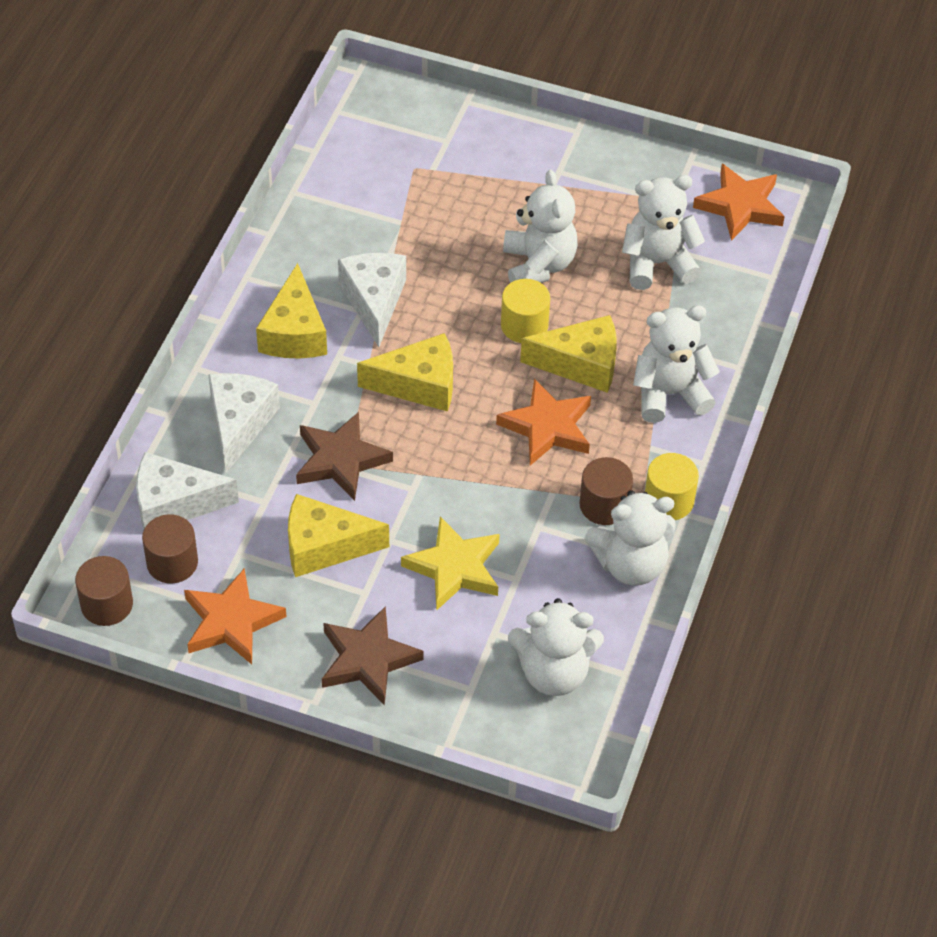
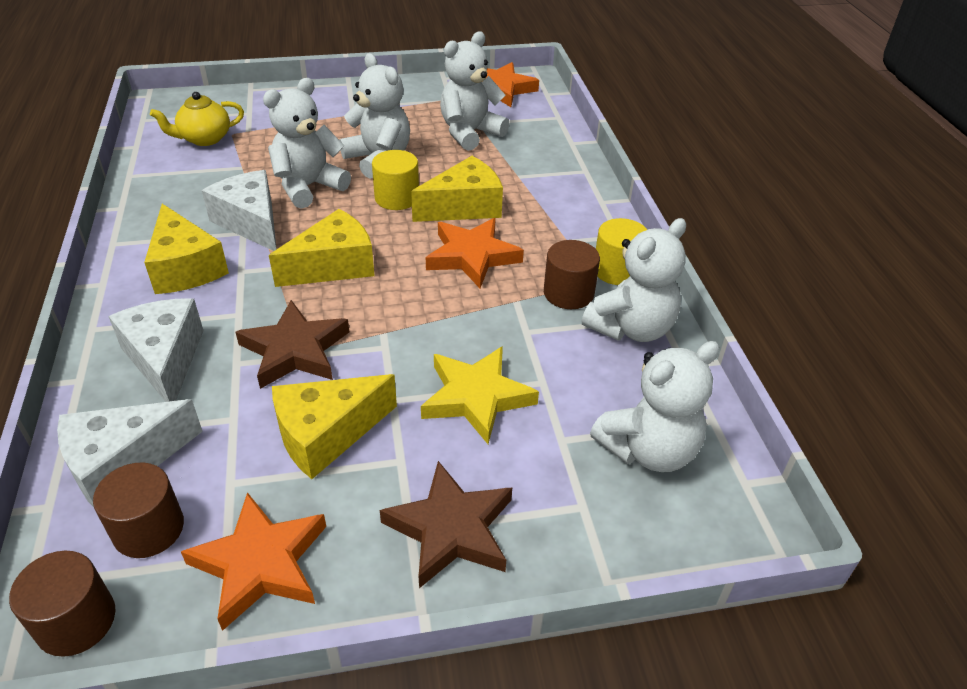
camera: 30 degrees left, 10 degrees down
white teddy bear [633,305,720,423] -> white teddy bear moved to [263,78,351,208]
none -> yellow teapot [150,92,244,146]

